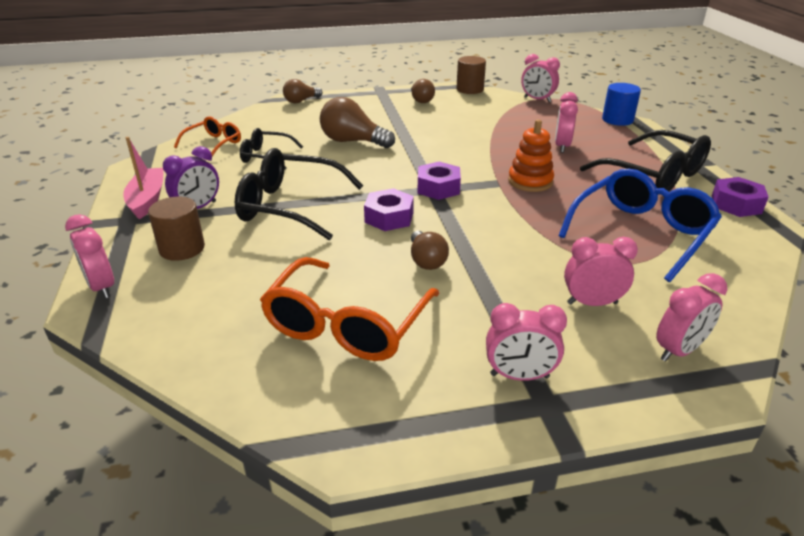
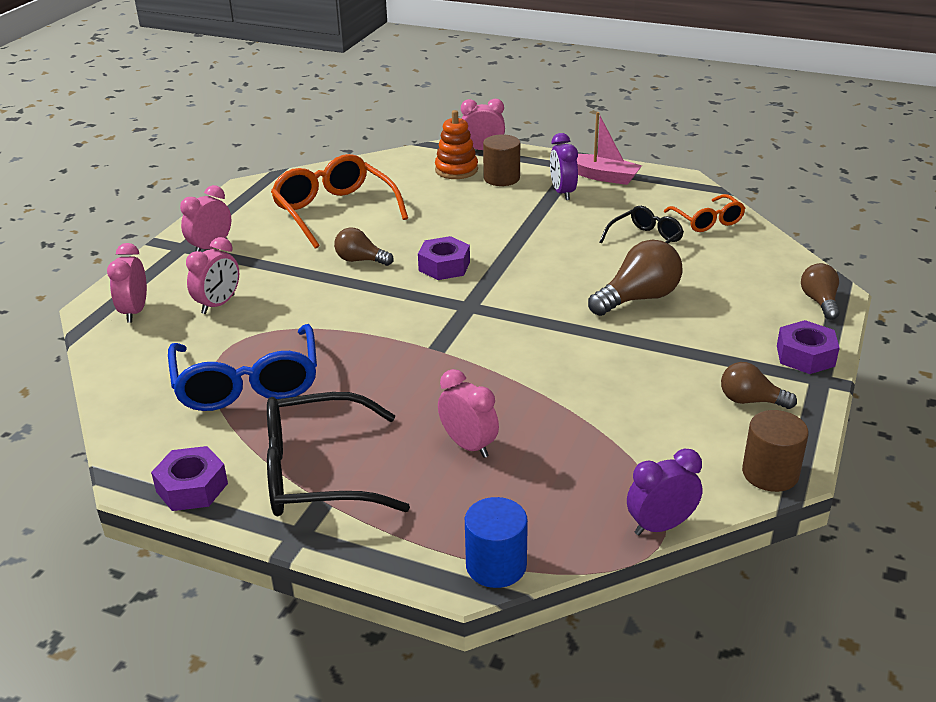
camera: 125 degrees right, 0 degrees up
black glasses [235,148,363,240] -> none
purple nut [418,162,461,200] -> purple nut moved to [777,320,840,374]
orange stacking toy [508,119,554,192] -> orange stacking toy moved to [435,110,478,179]
pink clock [521,54,560,102] -> purple clock [627,449,703,535]

